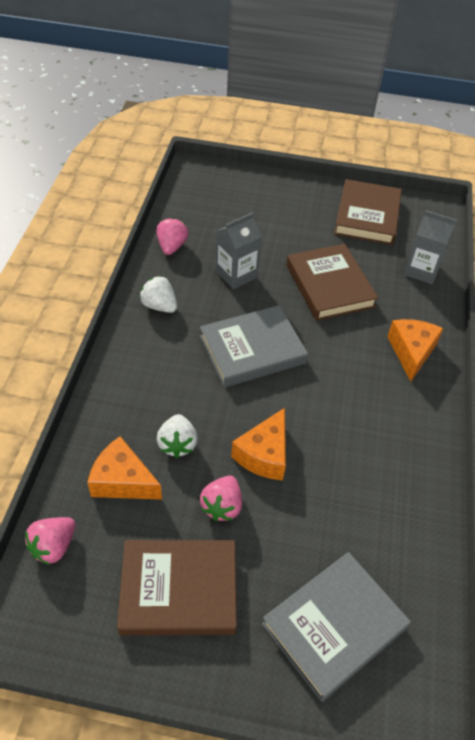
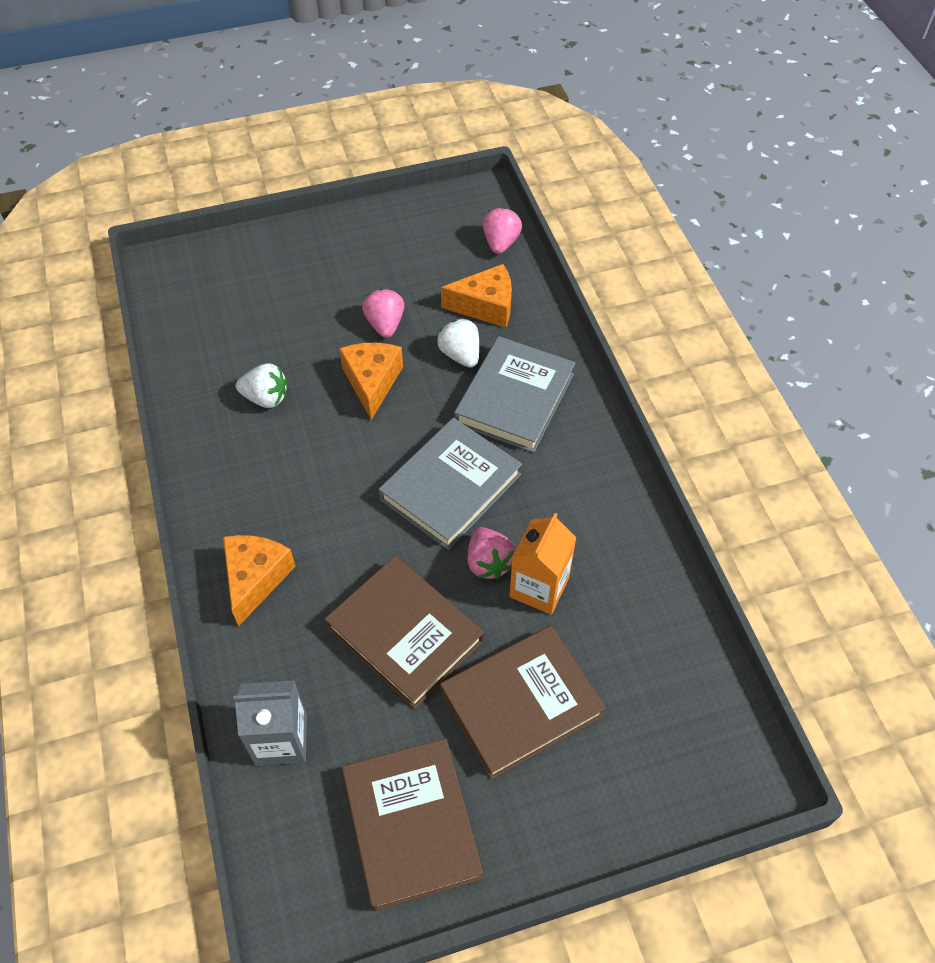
camera: 155 degrees right, 5 degrees up
brown book [117,540,237,635] -> brown book moved to [440,625,606,780]
white strawberry [140,276,177,313] -> white strawberry moved to [236,363,287,408]
pink strawberry [156,218,188,255] -> pink strawberry moved to [467,527,516,579]
grey carton [216,212,262,289] -> orange carton [509,513,577,615]
grey book [262,552,411,702] -> grey book moved to [454,336,576,453]
orange cheese [387,319,444,381] -> orange cheese turned 150 degrees counterclockwise [223,535,296,626]

